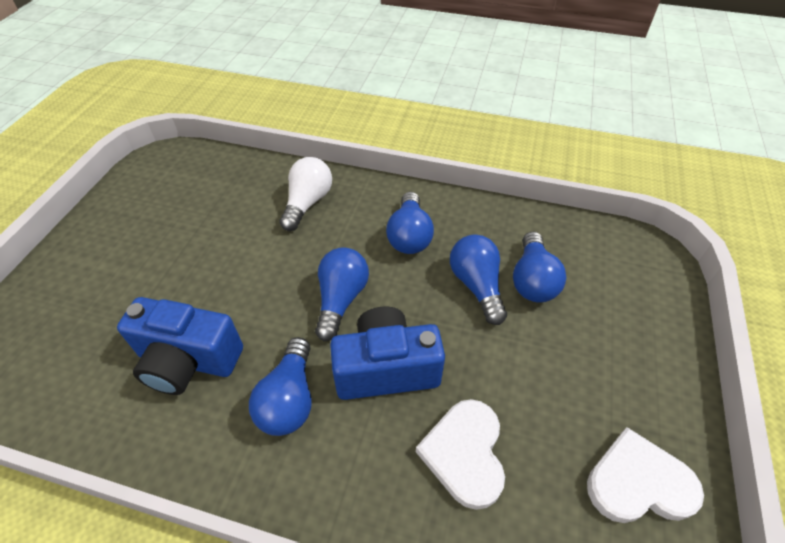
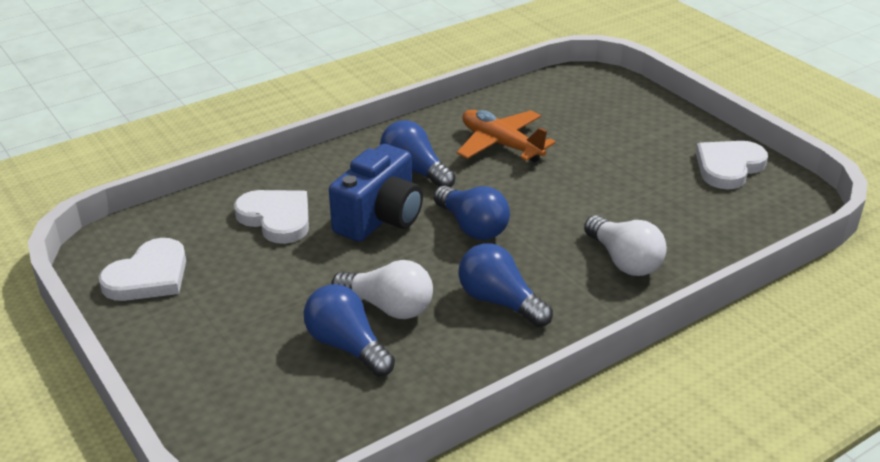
camera: 130 degrees right, 15 degrees down
blue camera [117,297,243,395] -> orange plane [457,110,556,162]
blue light bulb [450,235,507,325] -> white light bulb [331,260,433,319]
none -> white heart [696,141,768,189]

